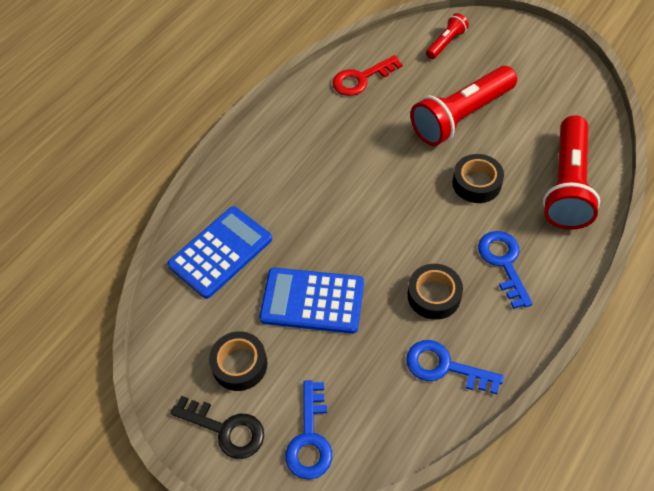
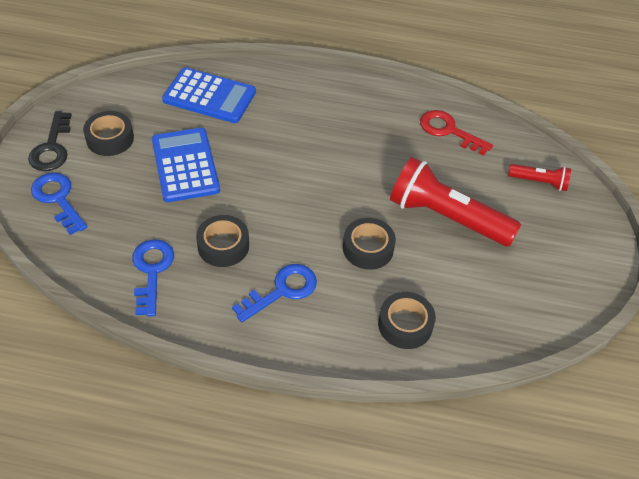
camera: 60 degrees right, 5 degrees down
blue key [285,380,332,480] -> blue key turned 75 degrees clockwise [31,173,87,235]
red flashlight [543,115,600,230] -> black tape [378,292,436,349]

